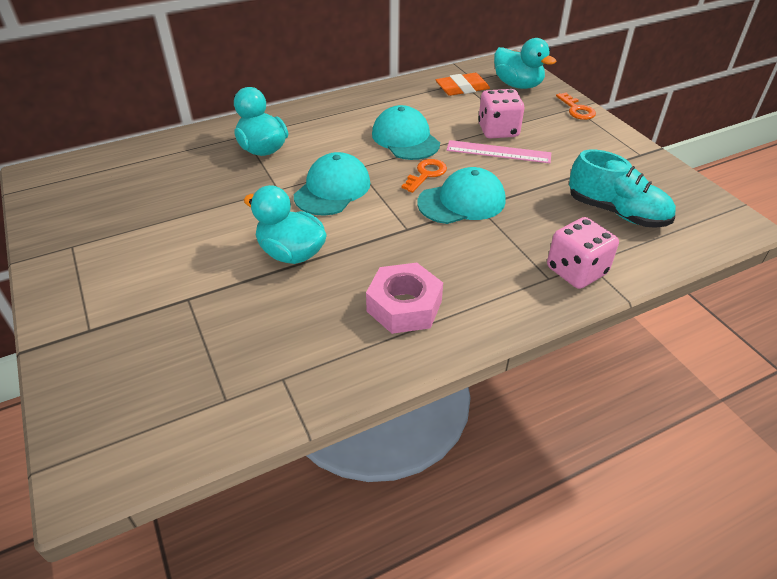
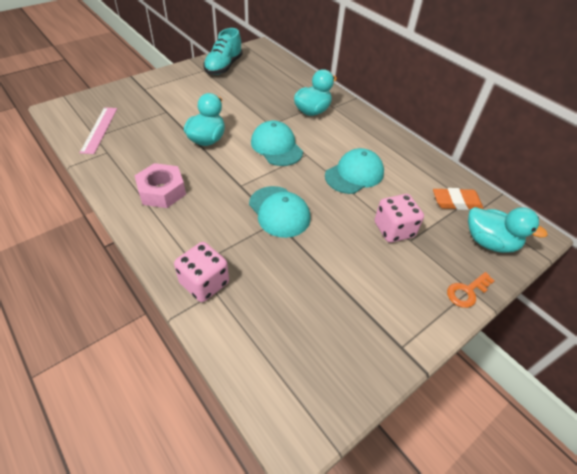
camera: 75 degrees right, 5 degrees up
turquoise cap [294,152,370,216] -> turquoise cap turned 135 degrees counterclockwise [251,121,303,166]
orange key [402,159,447,193] -> none
orange eraser [436,73,490,96] -> orange eraser turned 60 degrees counterclockwise [433,188,484,210]
pink ruler [446,140,551,163] -> pink ruler moved to [80,107,117,154]
turquoise duck [494,38,556,89] -> turquoise duck turned 90 degrees counterclockwise [468,207,548,253]
turquoise shoe [569,150,676,228] -> turquoise shoe moved to [203,28,243,75]

